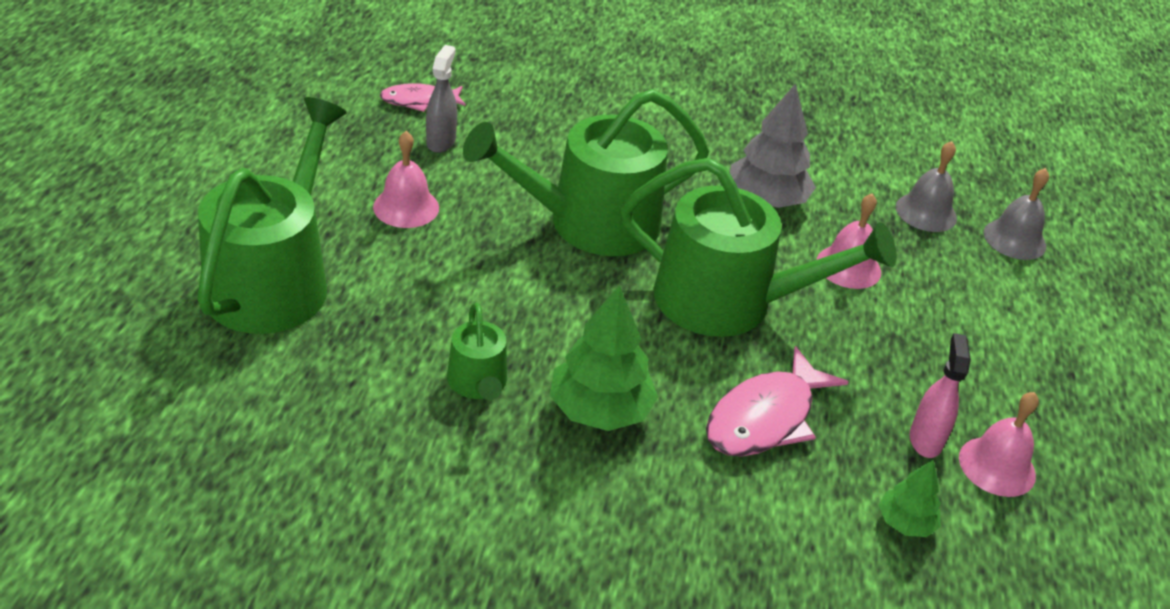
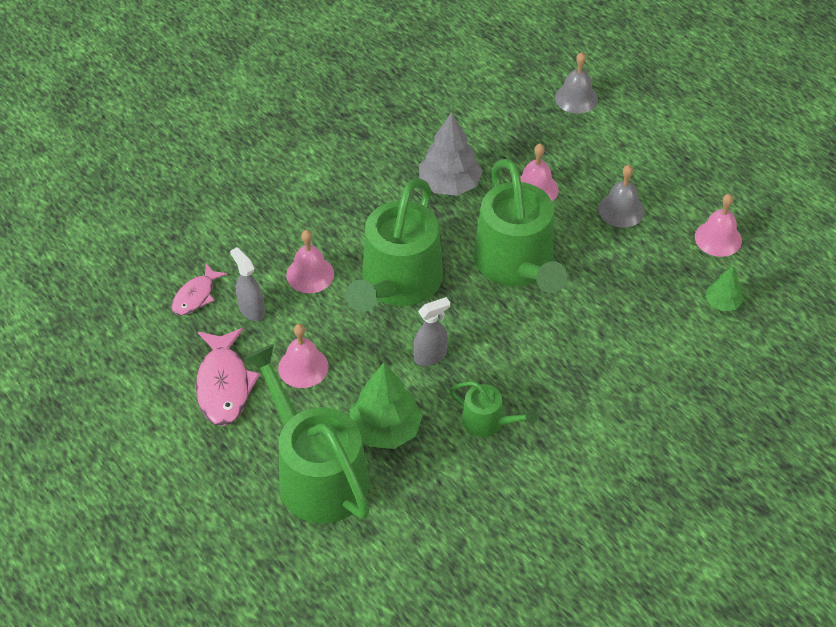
camera: 45 degrees left, 10 degrees up
green tree [550,285,658,431] -> green tree moved to [350,363,423,449]
green watering can [620,158,897,337] -> green watering can turned 105 degrees clockwise [474,159,567,293]
pink fish [706,346,848,457] -> pink fish moved to [196,328,260,426]
grey bell [896,141,957,232] -> grey bell moved to [598,165,645,228]
pink spray bottle [910,333,971,458] -> none
none -> pink bell [286,230,334,293]
none -> grey spray bottle [413,297,450,366]

